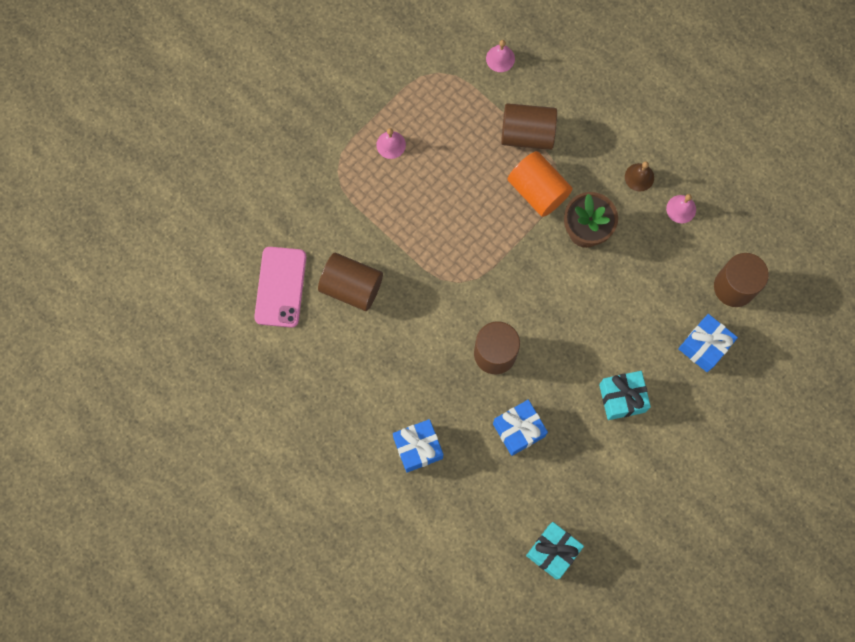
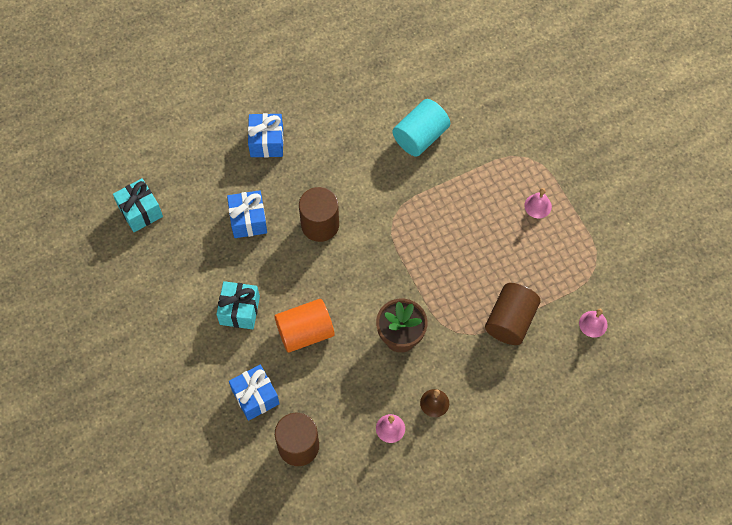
camera: 110 degrees right, 10 degrees down
pink phone [254,247,306,328] -> none
brown cylinder [318,253,383,311] -> turquoise cylinder [392,99,450,156]
orange cylinder [507,151,573,217] -> orange cylinder moved to [275,299,335,353]

